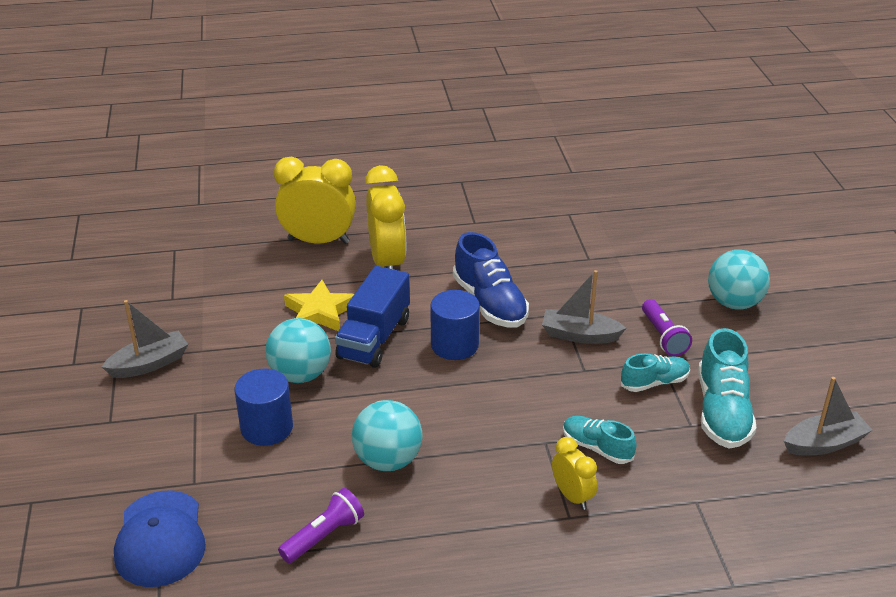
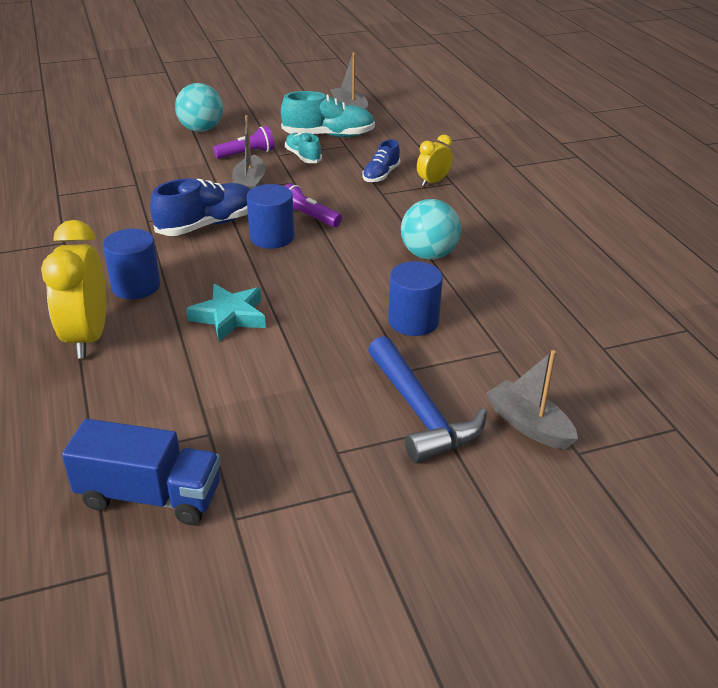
camera: 100 degrees left, 0 degrees up
grey boat [102,300,188,378] -> grey boat moved to [486,350,578,450]
blue cap [114,491,206,587] -> none
turquoise ball [265,318,331,383] -> none
purple flashlight [278,488,364,563] -> purple flashlight moved to [285,183,342,227]
yellow star [284,280,354,331] -> turquoise star [186,284,266,341]
blue truck [335,266,410,368] -> blue truck moved to [62,419,221,525]
yellow clock [365,165,406,269] -> blue cylinder [103,229,161,299]
turquoise shoe [563,416,637,464] -> blue shoe [362,139,401,183]
none -> blue hammer [368,336,487,463]

